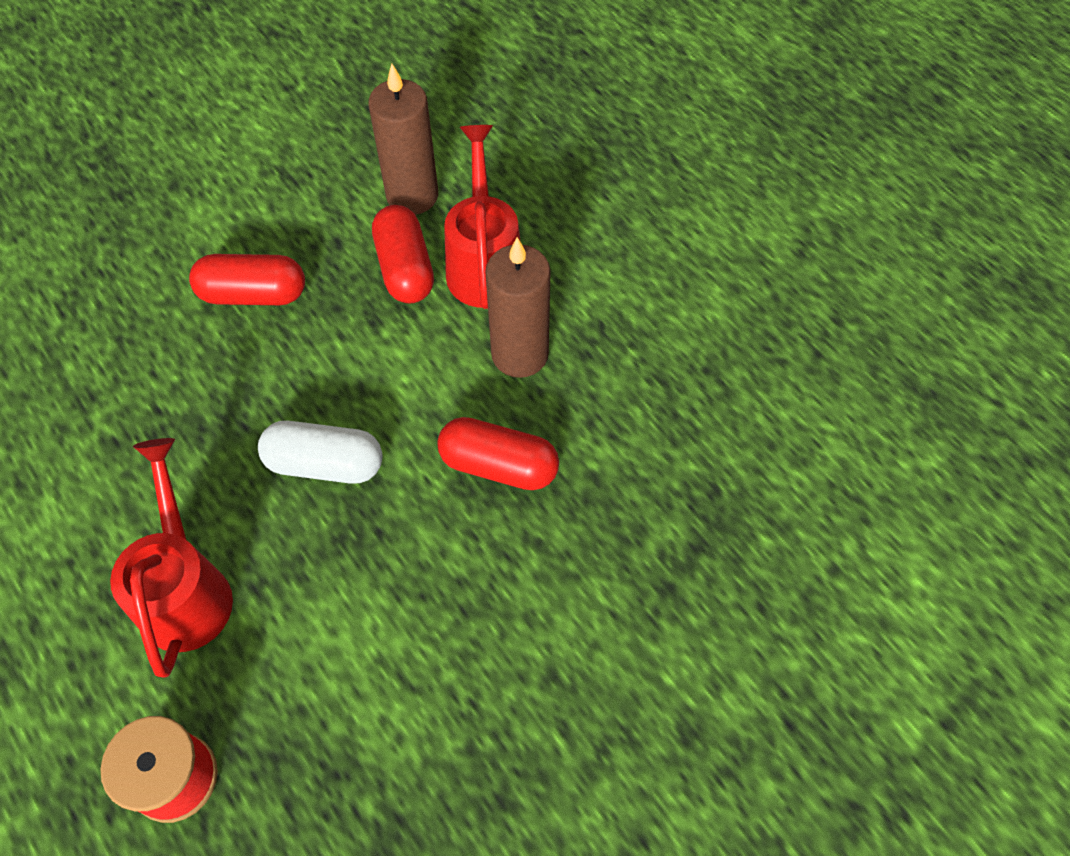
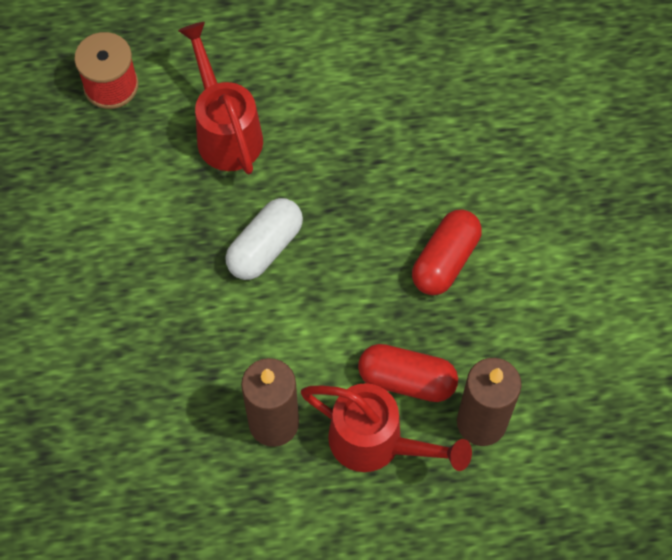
camera: 120 degrees right, 5 degrees up
red watering can [110,438,233,678] -> red watering can turned 135 degrees counterclockwise [178,22,263,174]
red capsule [437,417,559,490] -> none

